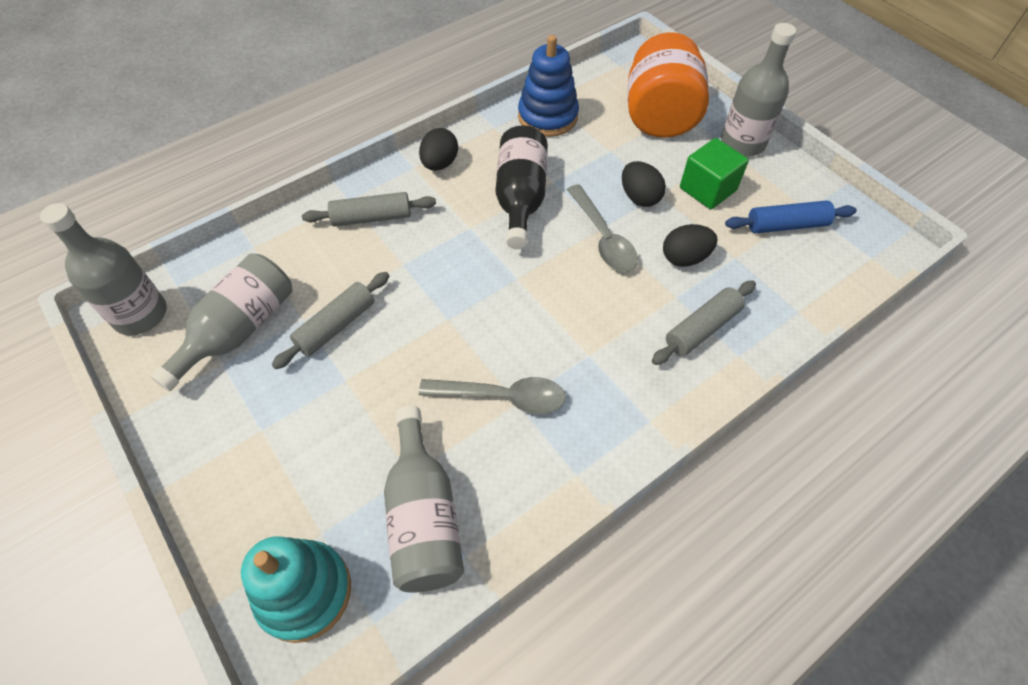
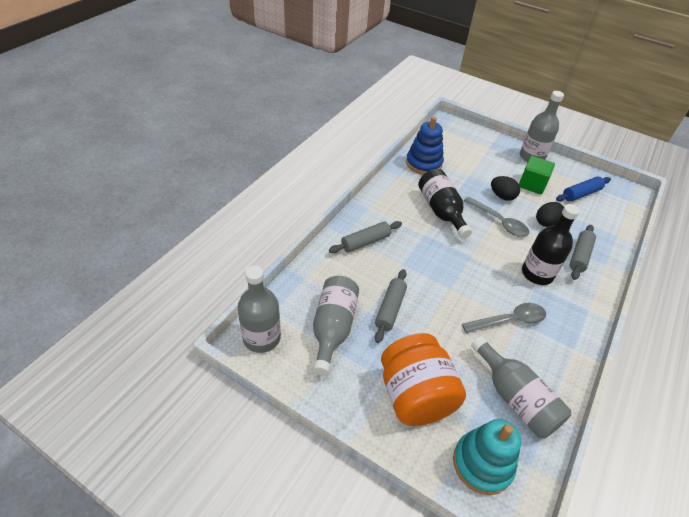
camera: 25 degrees left, 10 degrees down
black egg [419,128,458,171] -> none
orange jar [628,32,709,138] -> orange jar moved to [381,333,466,426]
none -> black bottle [522,204,580,285]

